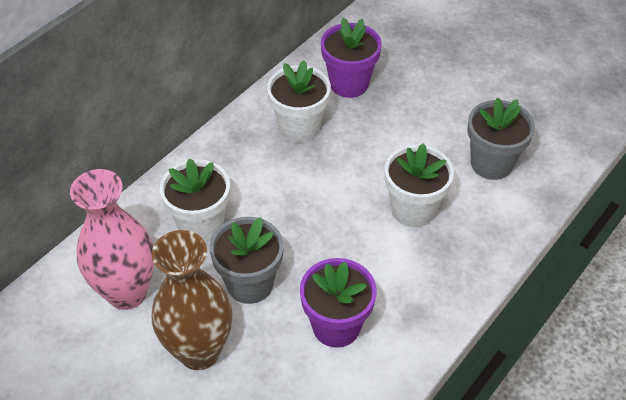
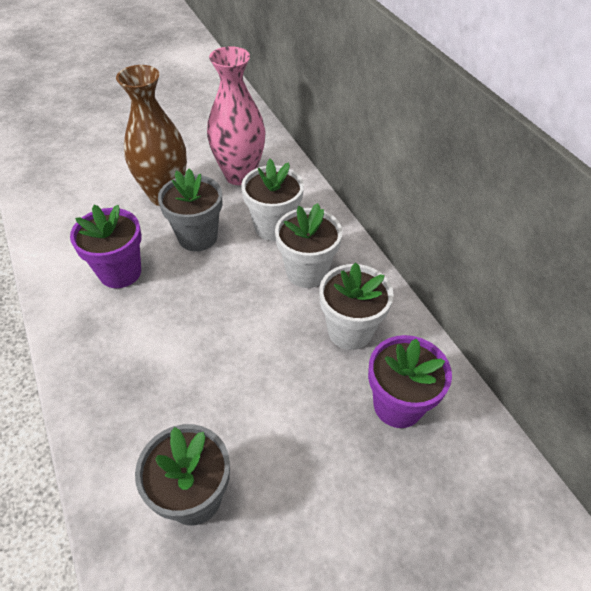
camera: 115 degrees right, 0 degrees up
white flower pot [385,143,454,227] -> white flower pot moved to [275,203,342,288]

